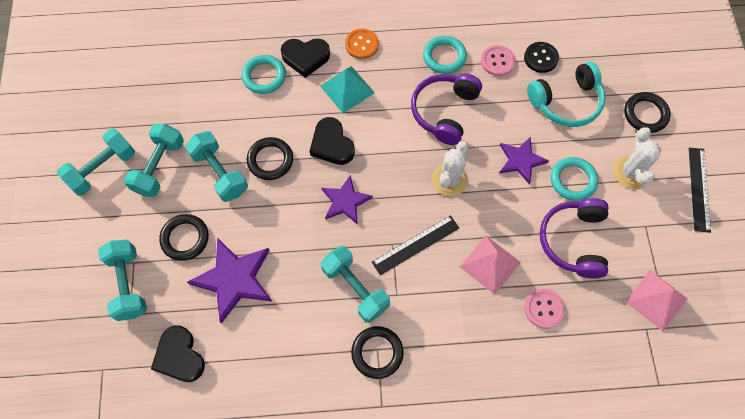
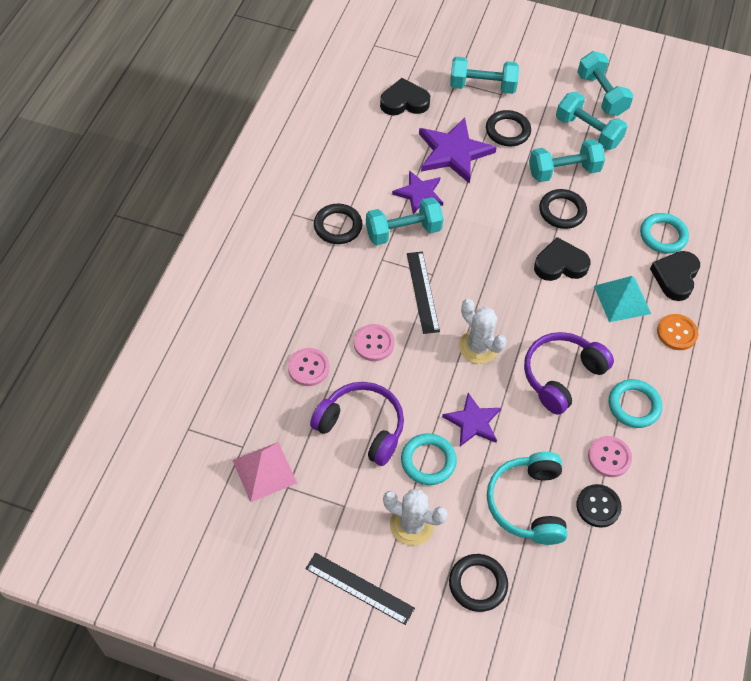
camera: 110 degrees right, 10 degrees down
purple star [321,175,373,225] -> purple star moved to [392,170,443,214]
purple headphones [411,74,482,145] -> purple headphones turned 90 degrees counterclockwise [524,332,614,415]
pink pyramid [460,236,521,295] -> pink button [354,324,395,361]

